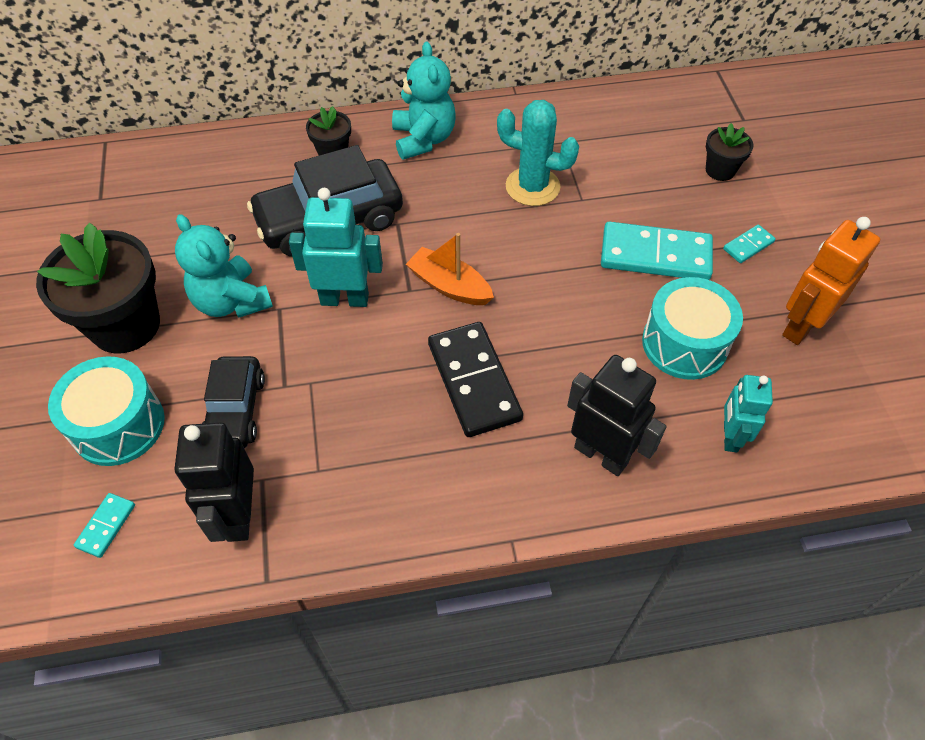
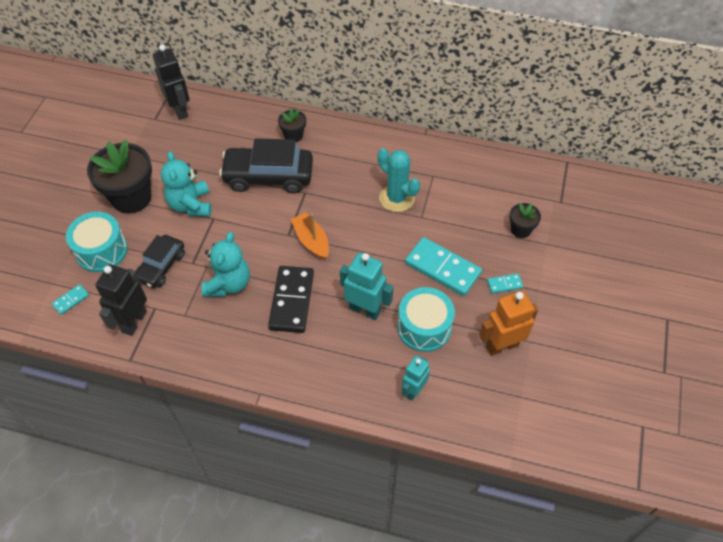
camera: 25 degrees right, 0 degrees up
turquoise robot [289,188,383,307] -> turquoise robot moved to [340,252,393,320]
turquoise teddy bear [392,42,456,160] -> turquoise teddy bear moved to [202,232,250,297]
black robot [567,355,666,476] -> black robot moved to [153,45,190,120]

